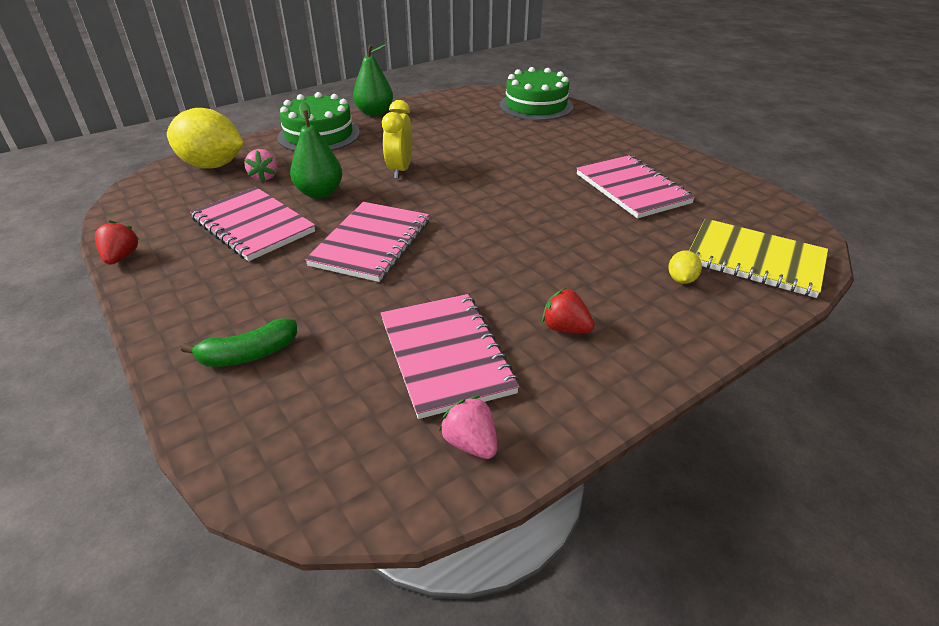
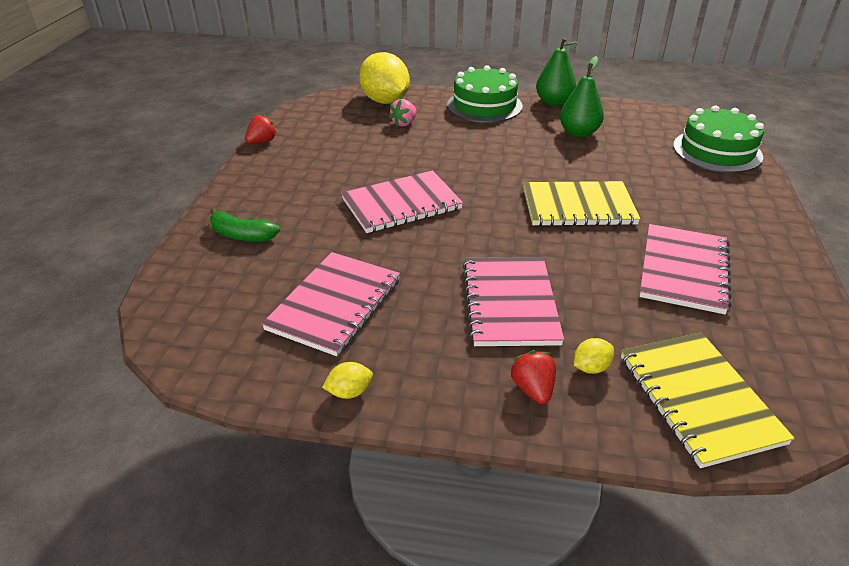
camera: 45 degrees right, 0 degrees up
pink notebook [190,187,315,261] -> pink notebook moved to [463,257,564,346]
green pear [290,102,342,199] -> green pear moved to [560,56,604,138]
yellow clock [382,100,412,179] -> none
pink strawberry [439,396,497,459] -> none
red strawberry [542,288,595,333] -> red strawberry moved to [510,350,556,404]
none -> yellow lemon [322,362,373,399]
none -> yellow notebook [523,181,640,226]

